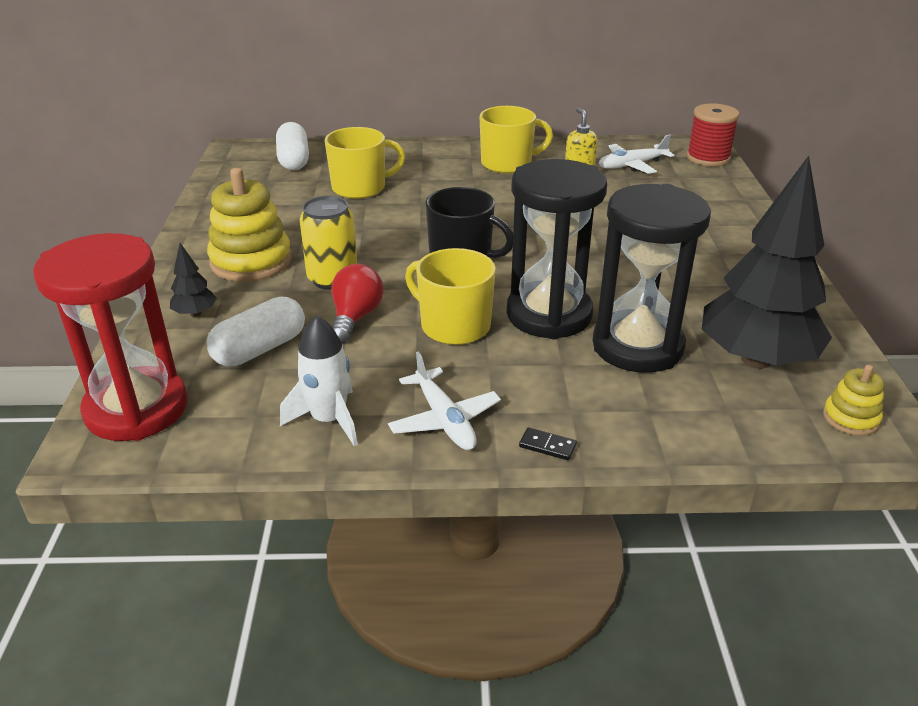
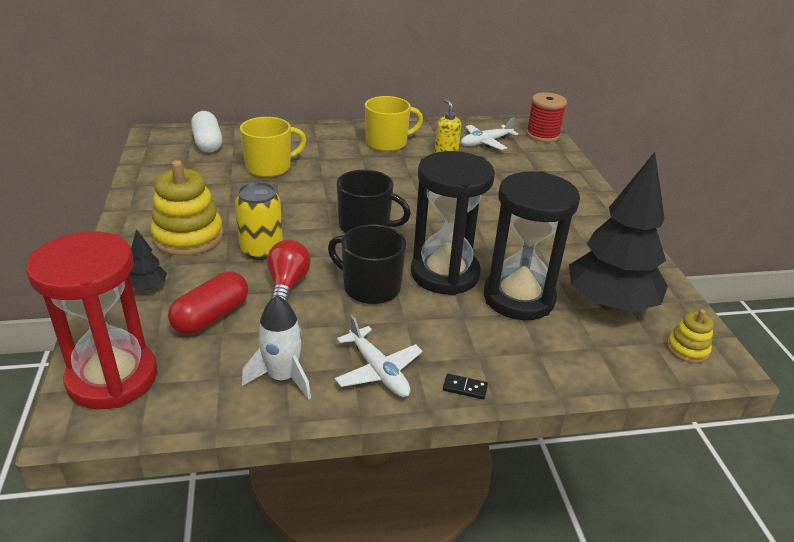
camera: 10 degrees left, 0 degrees up
white capsule [206,297,305,366] -> red capsule [168,271,248,335]
yellow mug [405,248,496,345] -> black mug [328,224,406,304]

